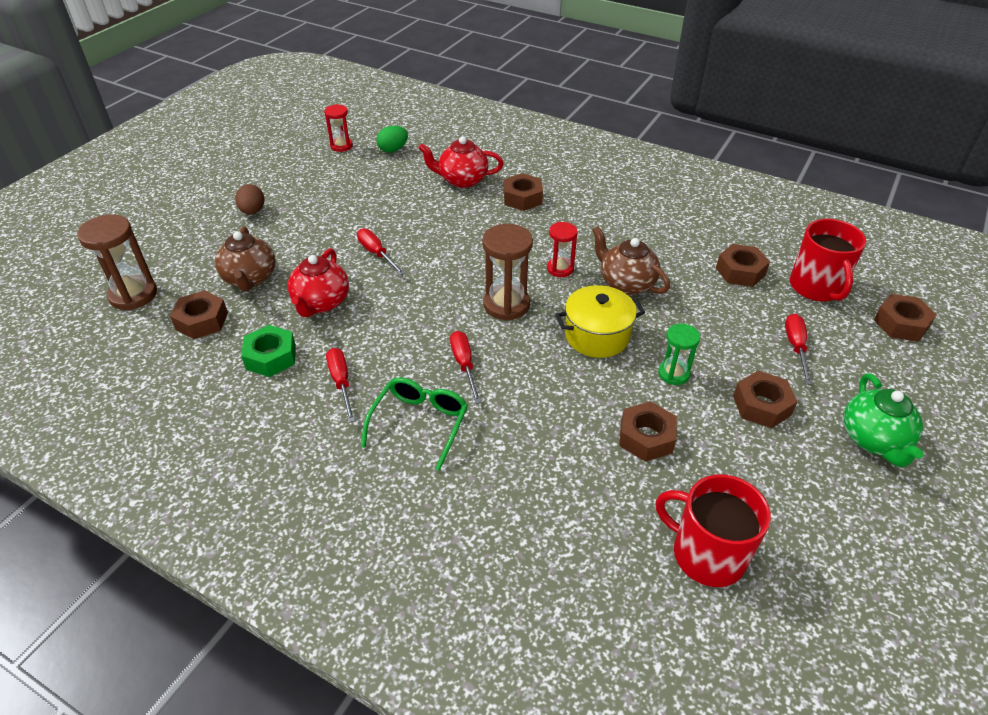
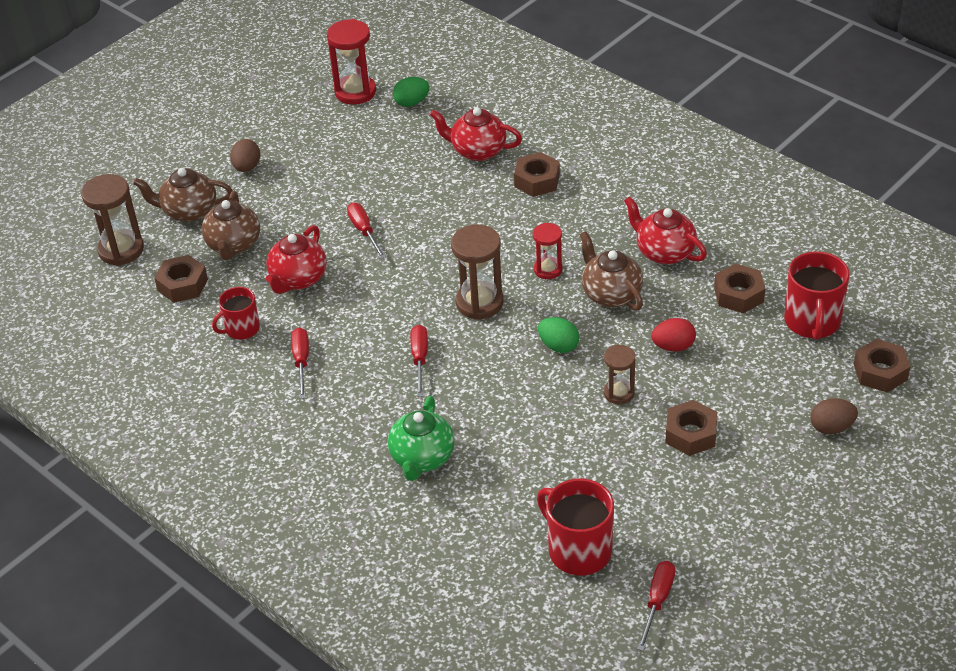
camera: 15 degrees right, 0 degrees up
green nut [241,325,296,377] -> red mug [212,287,260,340]
red hourglass [324,104,353,152] -> red hourglass [327,19,376,105], size x1.64
green glasses [361,377,468,471] -> none
yellow pot [555,285,645,358] -> green egg [538,317,579,353]
brown nut [619,401,677,462] -> none
green hourglass [658,324,700,385] -> brown hourglass [604,345,636,404]
red screwdriver [785,314,812,385] -> red screwdriver moved to [637,561,675,651]
green teapot [843,373,924,467] -> green teapot moved to [388,396,455,481]
none -> brown teapot [133,168,233,222]
none -> red teapot [624,196,707,264]
none -> red egg [651,318,696,352]
none -> brown egg [810,398,858,434]

